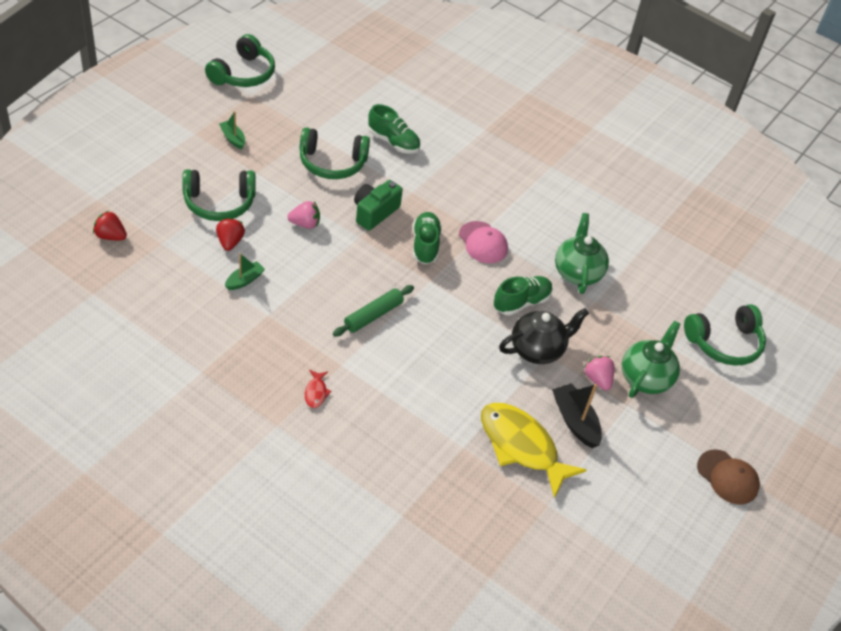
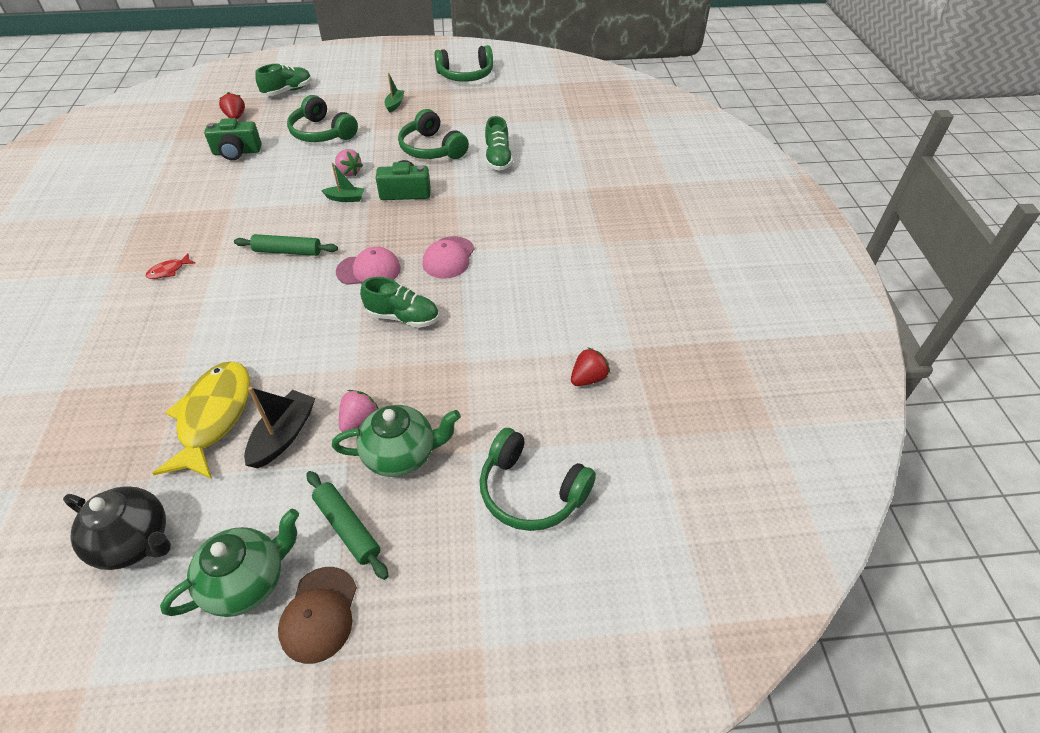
camera: 55 degrees right, 0 degrees up
red strawberry [216,218,245,251] -> red strawberry moved to [571,347,610,386]
green boat [225,253,265,290] -> green boat moved to [321,163,365,202]
green shoe [413,212,442,264] -> green shoe moved to [255,64,312,96]
black teapot [499,308,589,364] -> black teapot moved to [63,486,171,570]
green teapot [555,213,609,294] -> green teapot moved to [160,509,299,617]
none -> green camera [204,118,262,160]
none -> green rolling pin [307,471,389,580]
none -> pink cap [336,247,401,285]

